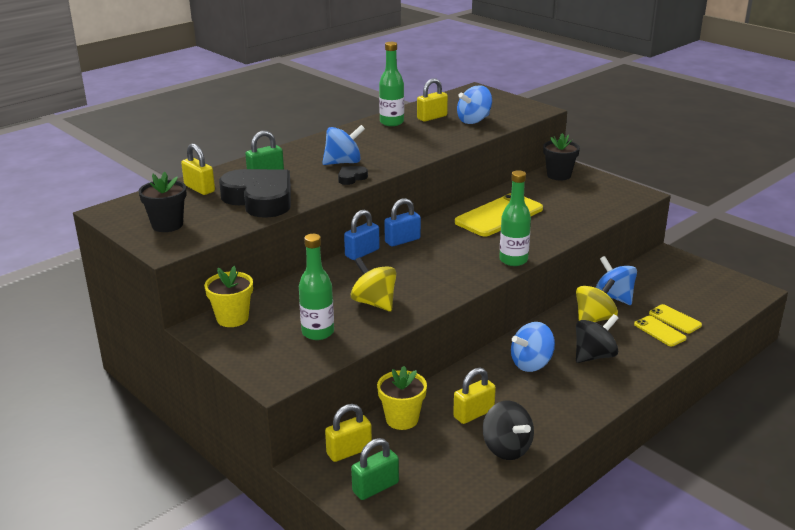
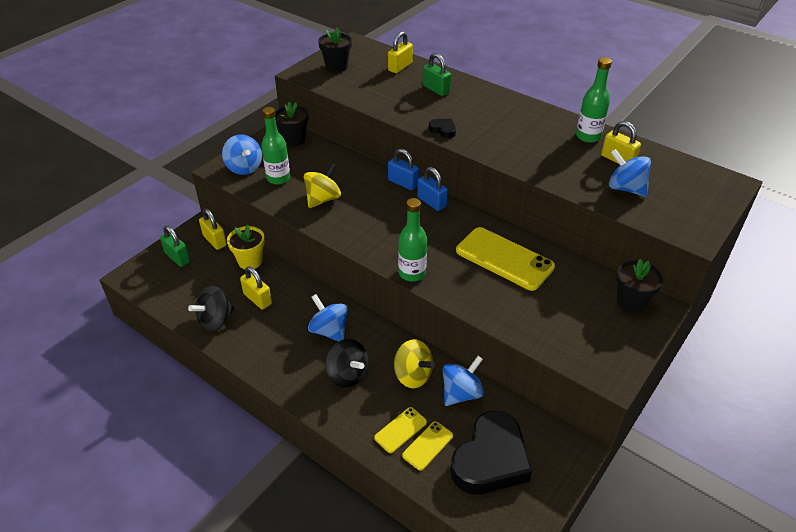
camera: 80 degrees right, 15 degrees up
yellow flower pot [204,266,253,327] -> black flower pot [275,102,308,146]
black heart [219,169,291,218] -> black heart moved to [451,411,532,494]
blue spinning top [322,125,365,165] -> blue spinning top moved to [222,134,262,175]

